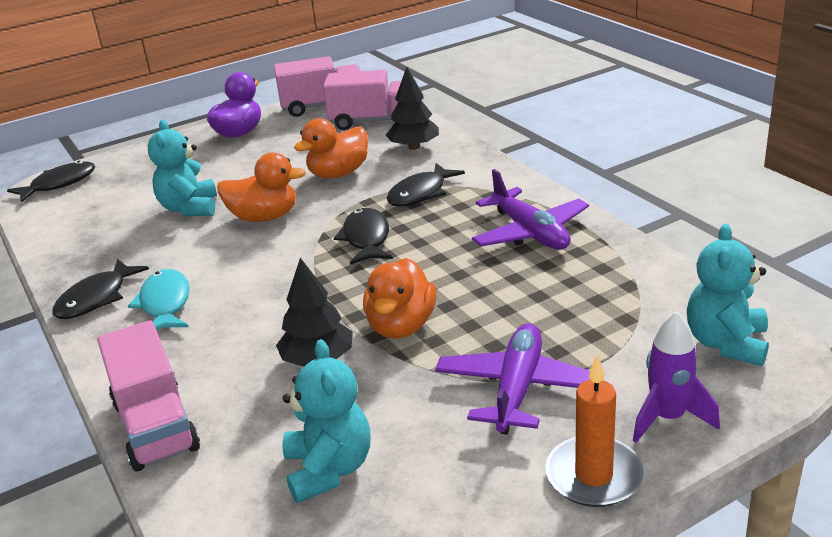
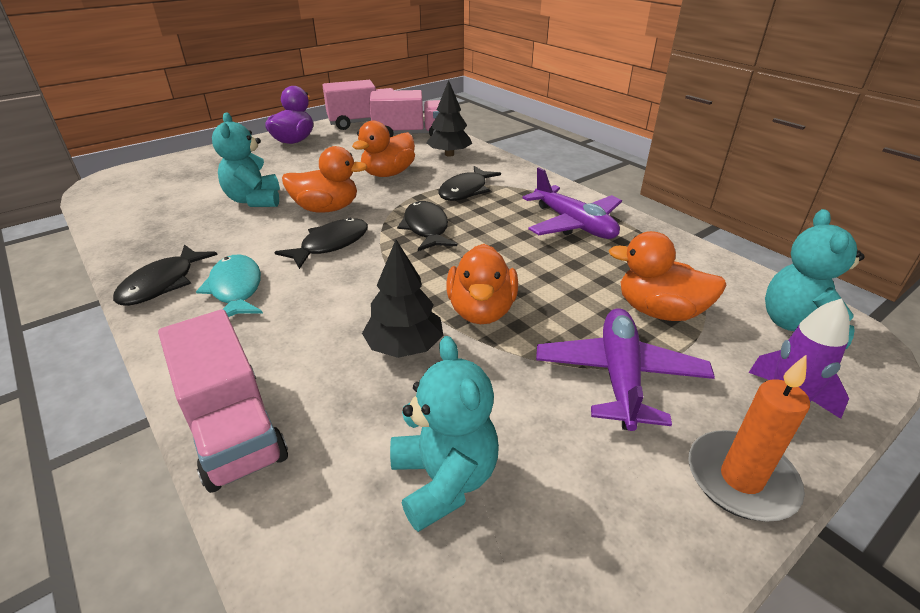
camera: 10 degrees left, 5 degrees up
black fish [7,161,95,203] -> black fish moved to [275,218,368,269]
none -> orange duck [609,231,727,321]

